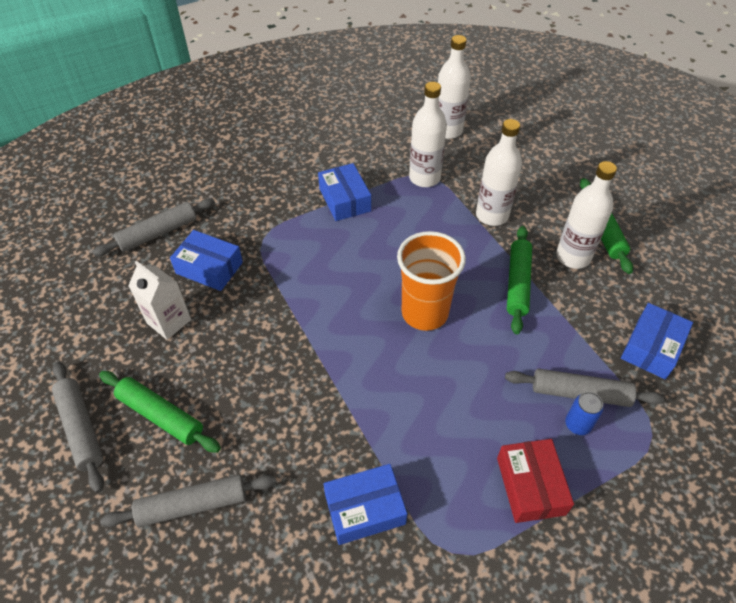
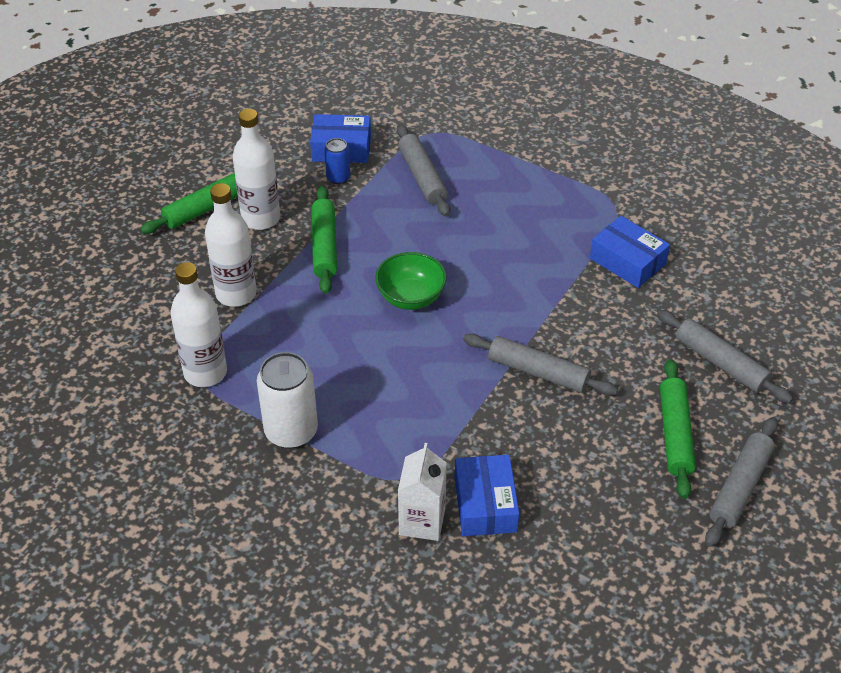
camera: 120 degrees left, 5 degrees down
grey rolling pin [93,198,215,256] -> grey rolling pin moved to [463,334,618,396]
white carton [129,261,191,340] -> white carton moved to [398,443,447,541]
blue box [318,163,371,221] -> white can [257,352,318,448]
orange cup [397,231,466,331] -> green bowl [375,252,447,310]
white bottle [438,35,471,139] -> none
red box [497,439,574,523] -> none
green rolling pin [507,226,532,334] -> green rolling pin turned 75 degrees counterclockwise [311,186,337,294]
blue can [565,392,604,435] -> blue can moved to [324,138,350,184]

